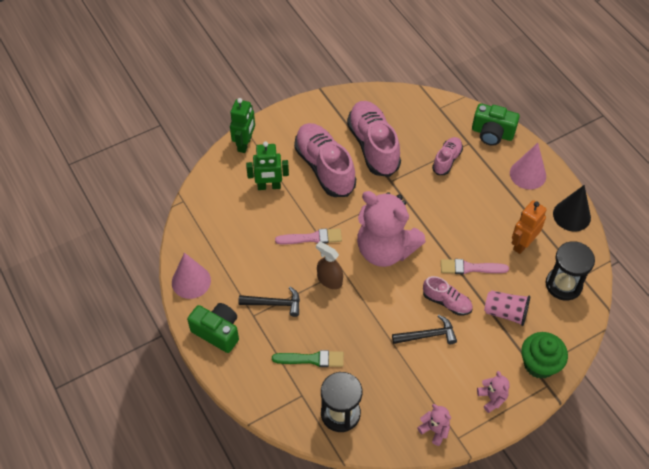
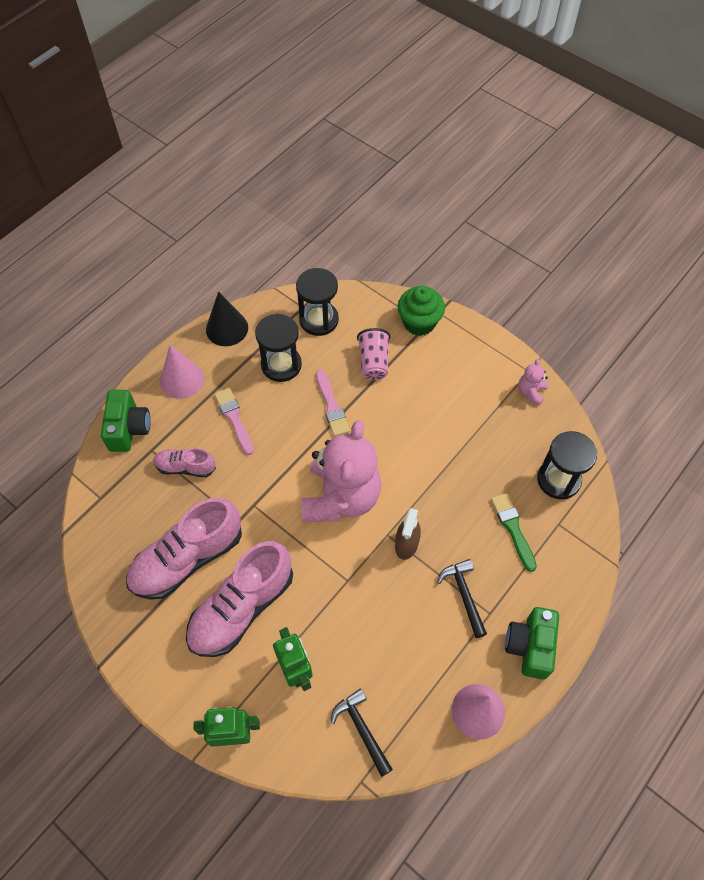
camera: 110 degrees left, 5 degrees up
pink brush [275,228,342,244] -> pink brush moved to [214,388,254,455]
black hammer [392,315,457,344] -> black hammer moved to [331,688,393,777]
pink shoe [423,276,473,316] -> none
pink teddy bear [477,371,510,413] -> none
orange robot [512,200,547,254] -> black hourglass [255,314,302,382]

